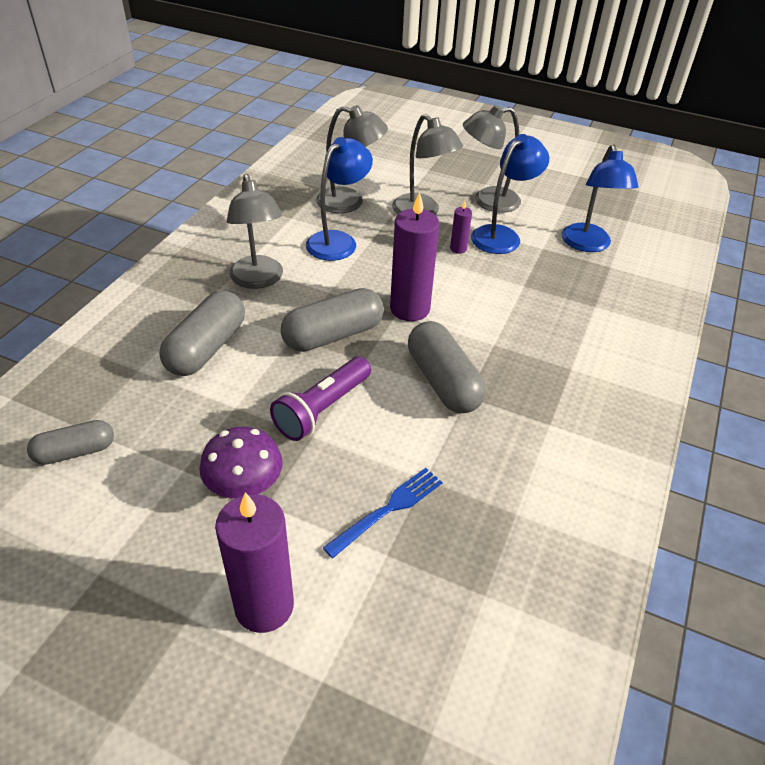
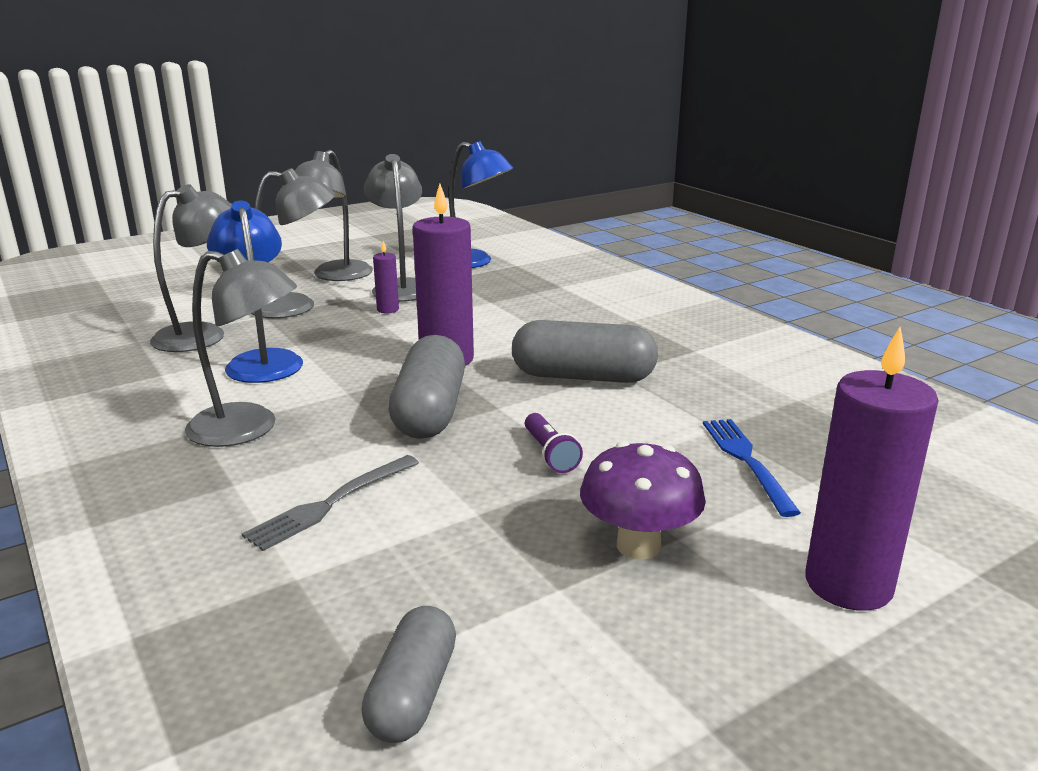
camera: 55 degrees left, 20 degrees down
grey capsule [159,290,245,376] -> grey fork [242,455,419,551]
purple flashlight [270,357,371,441] -> purple flashlight [525,413,583,473], size x0.57
blue lamp [471,134,549,254] -> grey lamp [364,154,422,302]

